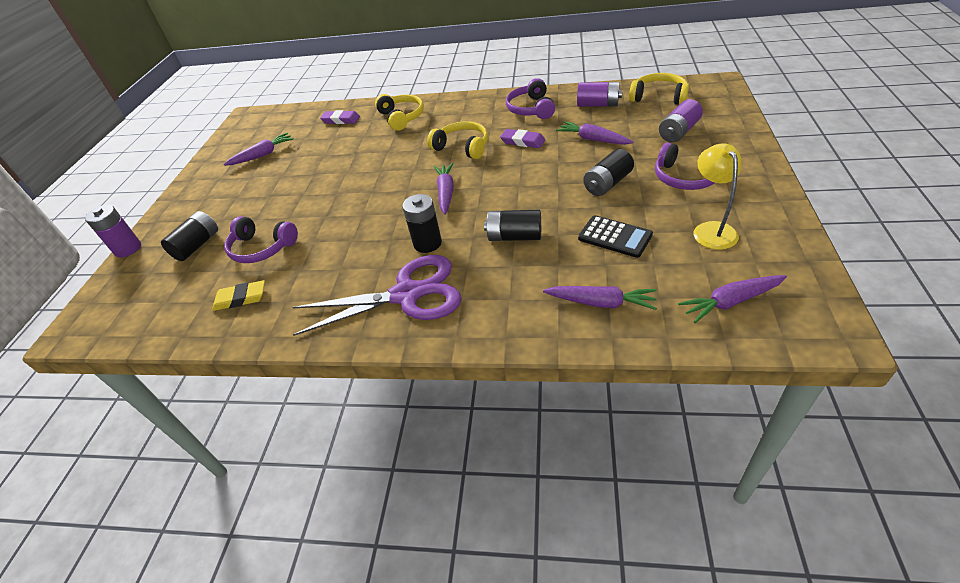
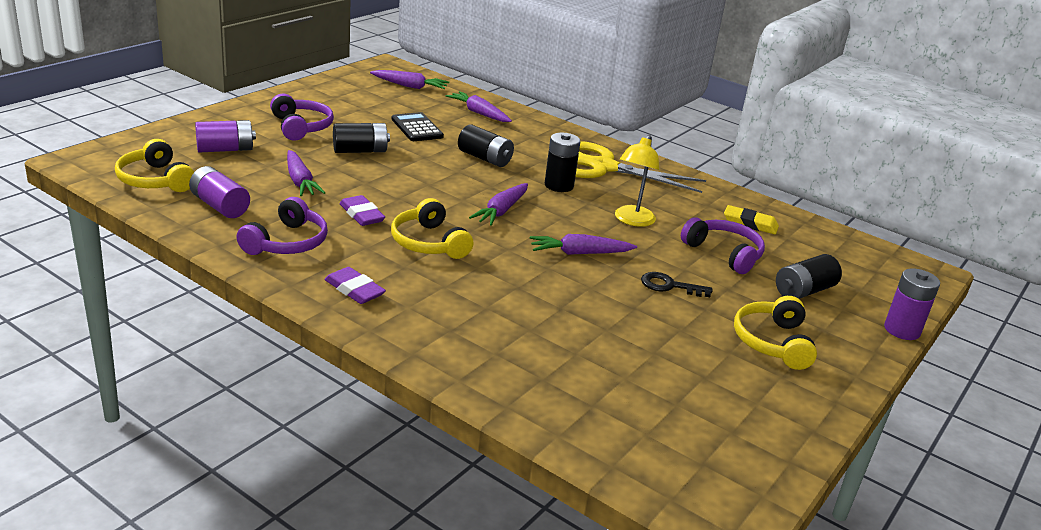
camera: 160 degrees left, 15 degrees down
purple carrot [223,133,294,166] -> purple carrot moved to [530,234,637,255]
purple scissors [293,255,462,336] -> yellow scissors [575,141,706,193]
purple eraser [320,110,360,124] -> purple eraser moved to [324,267,386,304]
yellow headphones [375,94,424,131] -> yellow headphones moved to [734,296,817,370]
yellow lamp [694,143,741,250] -> yellow lamp moved to [615,135,660,227]
none -> black key [641,272,713,297]

